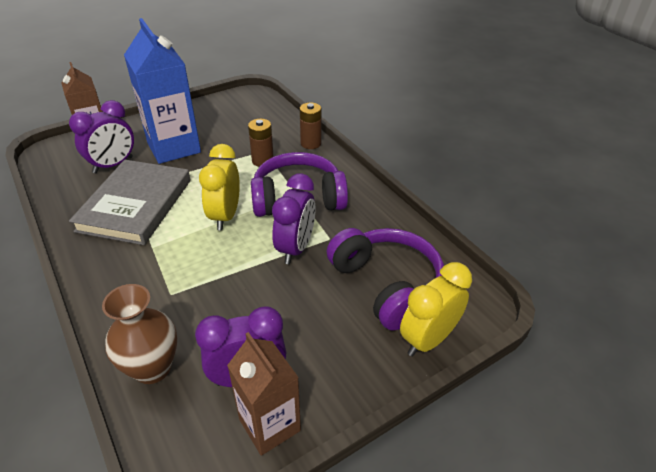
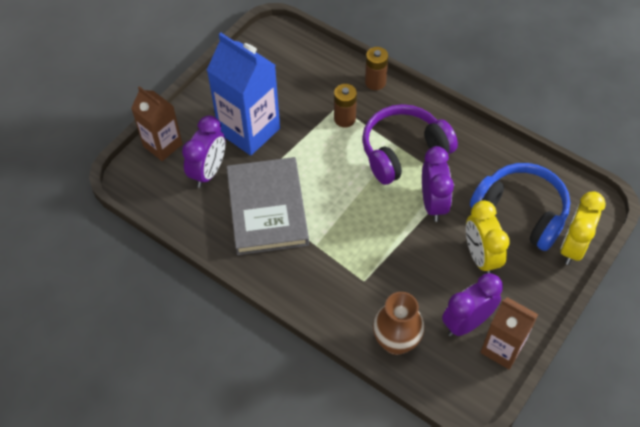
camera: 20 degrees left, 15 degrees up
yellow clock [199,144,240,230] -> yellow clock moved to [466,200,510,274]
purple headphones [327,228,444,331] -> blue headphones [470,163,570,251]

